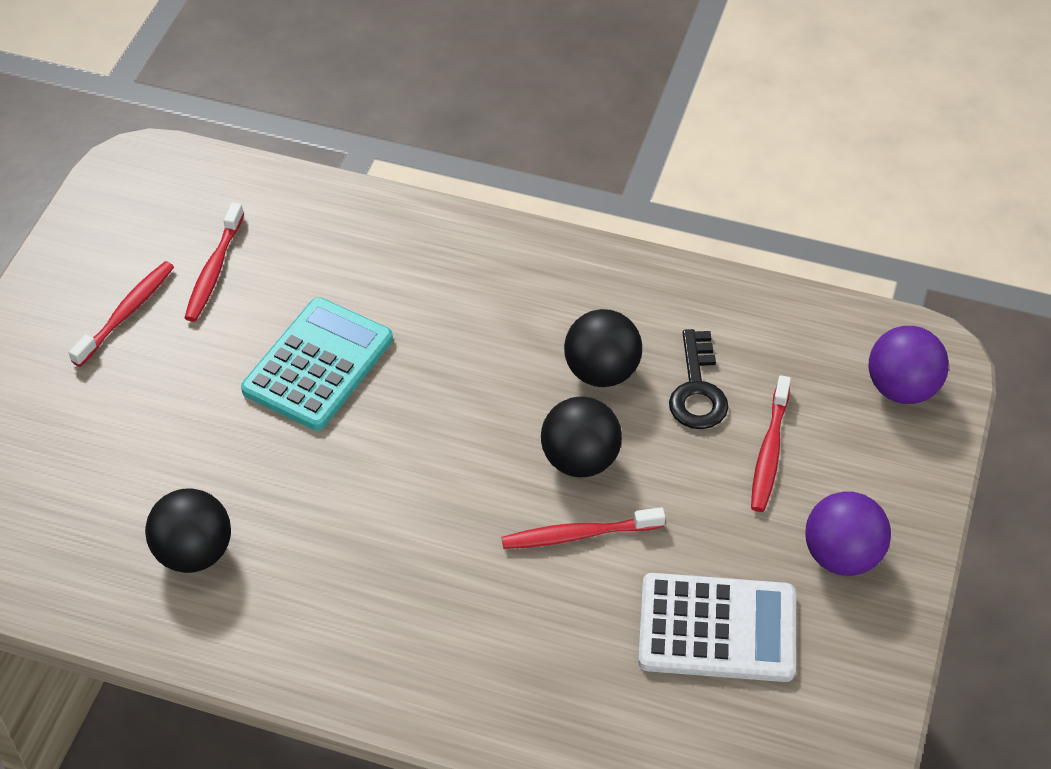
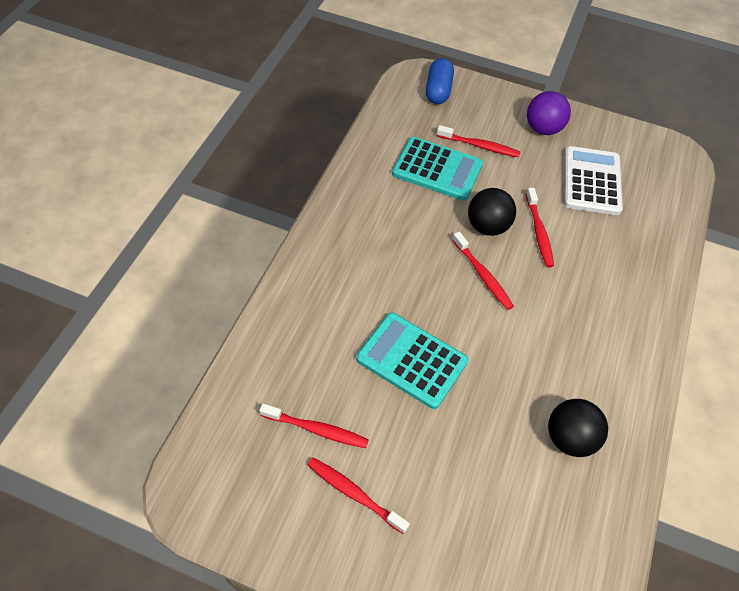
camera: 90 degrees left, 5 degrees up
black ball [564,309,642,387] -> none
black key [669,329,729,429] -> turquoise calculator [392,137,483,201]
purple ball [869,326,949,404] -> blue capsule [426,58,454,104]
none -> red toothbrush [452,231,514,310]

